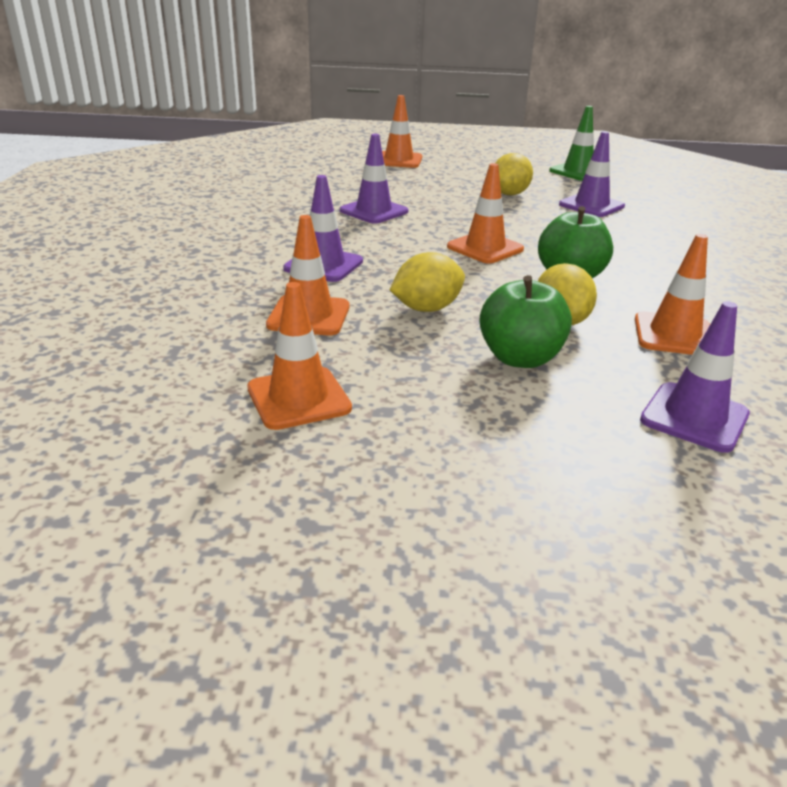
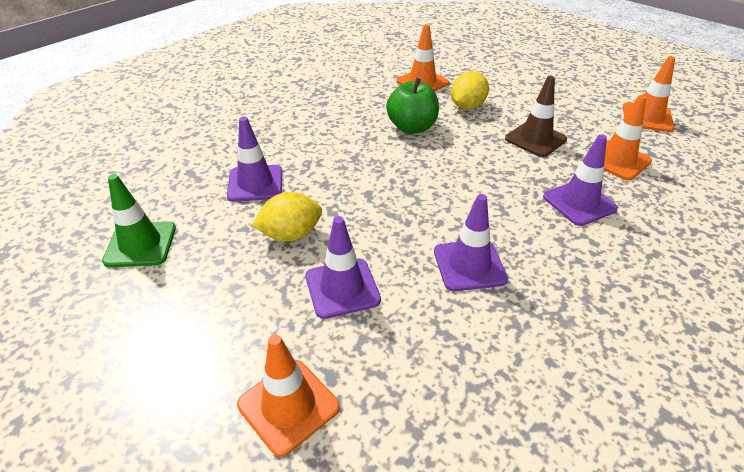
camera: 140 degrees left, 10 degrees up
yellow lemon [390,252,465,312] -> brown traffic cone [505,76,567,157]
orange traffic cone [447,163,524,264] -> none
green apple [479,275,572,368] -> none
purple traffic cone [640,301,750,453] -> purple traffic cone moved to [305,216,381,319]

